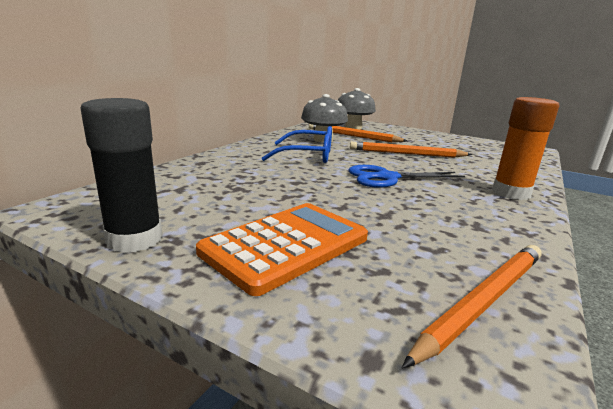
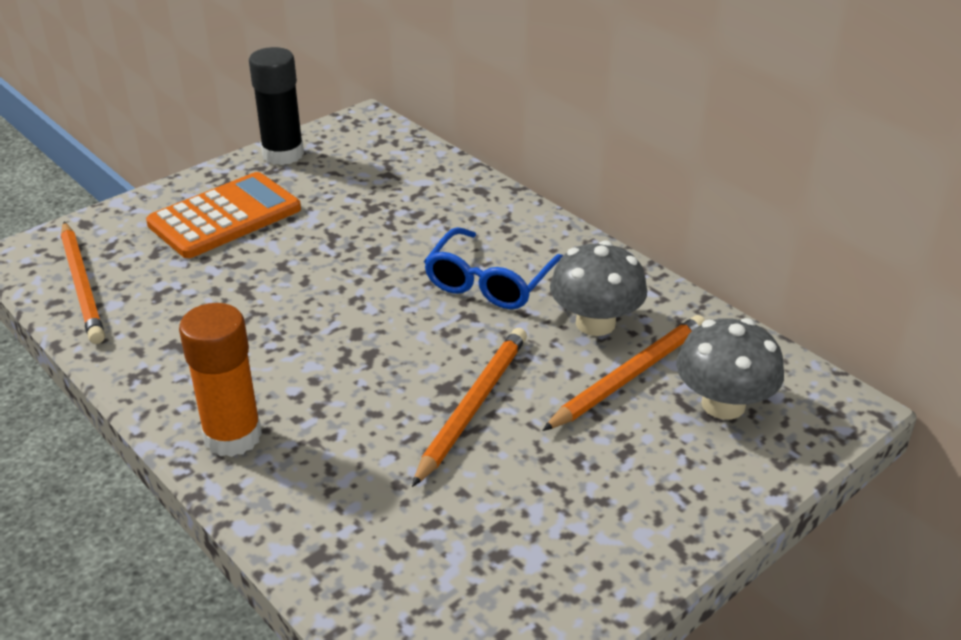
camera: 110 degrees right, 15 degrees up
orange calculator [196,203,368,296] -> orange calculator turned 105 degrees counterclockwise [146,172,301,258]
blue scissors [348,165,465,188] -> none

